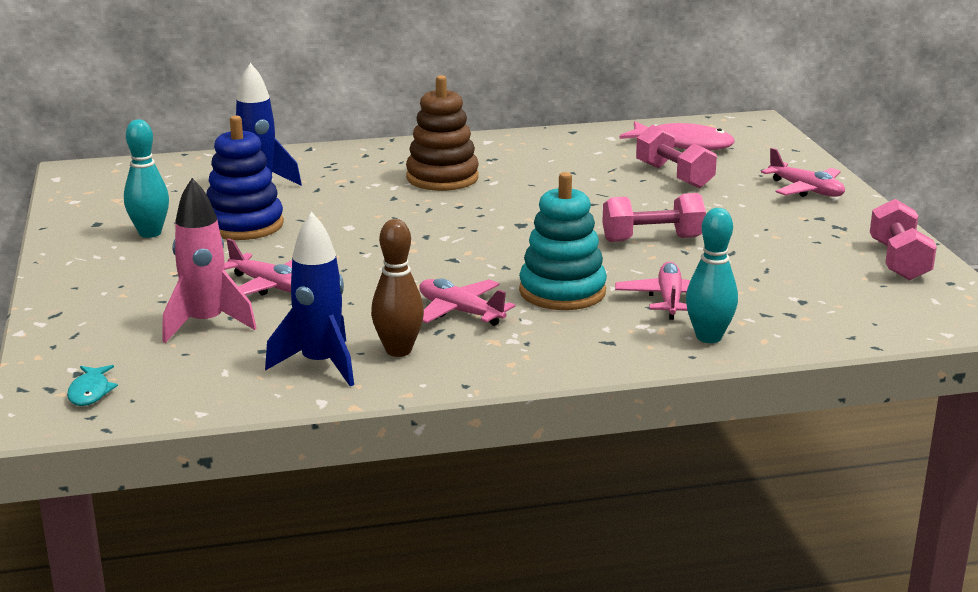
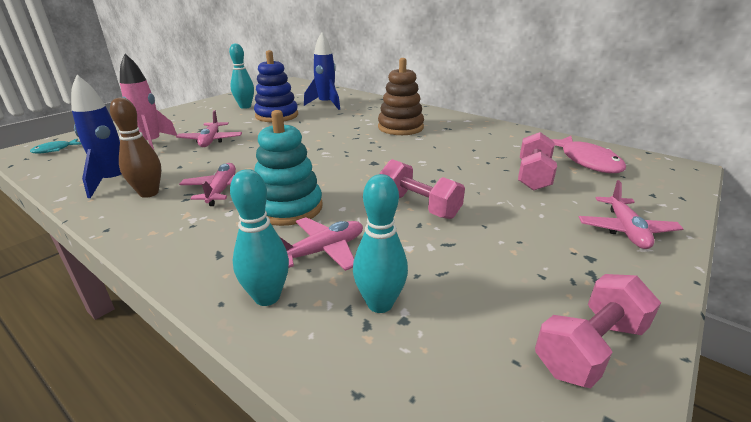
camera: 50 degrees right, 5 degrees up
none -> turquoise bowling pin [353,174,408,313]

